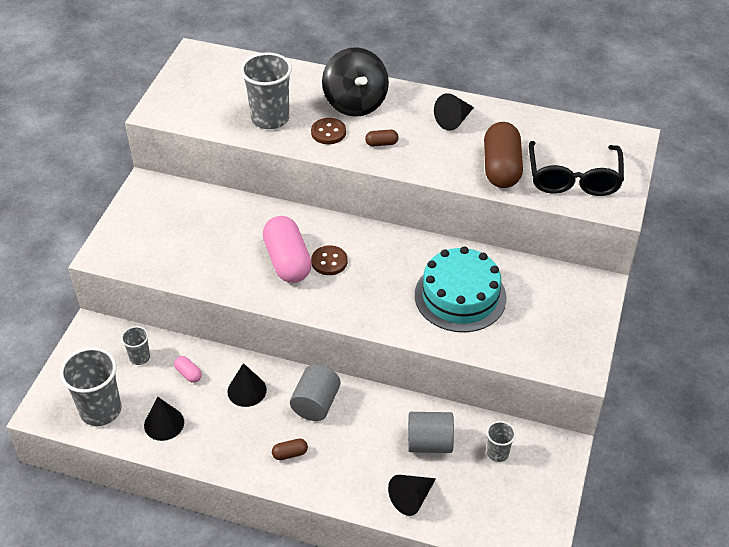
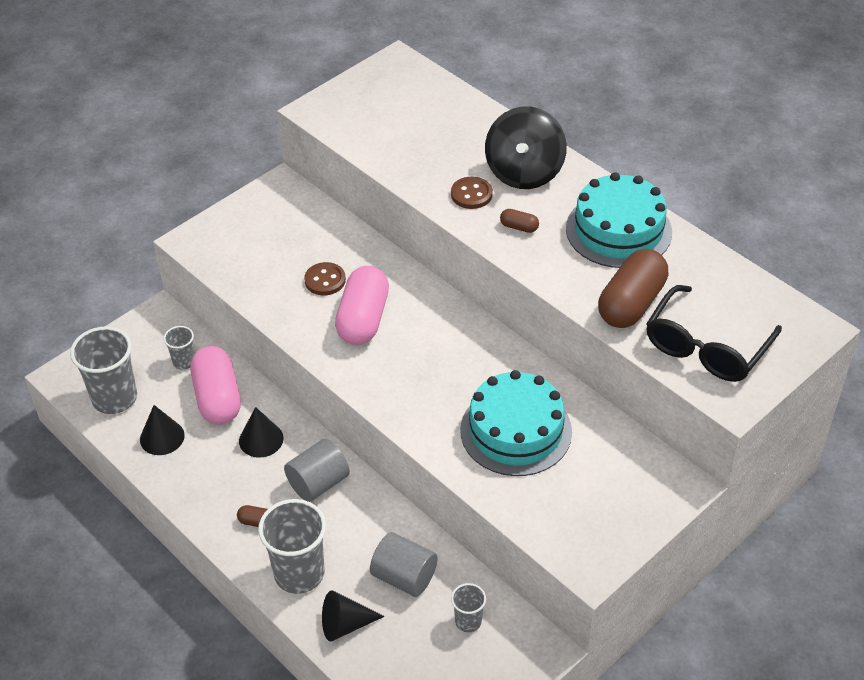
camera: 30 degrees right, 0 degrees up
pink capsule [174,356,202,383] -> pink capsule [190,346,241,424], size x2.34
grey cup [241,52,292,129] -> grey cup moved to [258,499,326,594]
brown button [311,245,347,275] -> brown button moved to [304,262,346,295]
black cone [434,93,474,131] -> turquoise cake [566,172,672,268]

